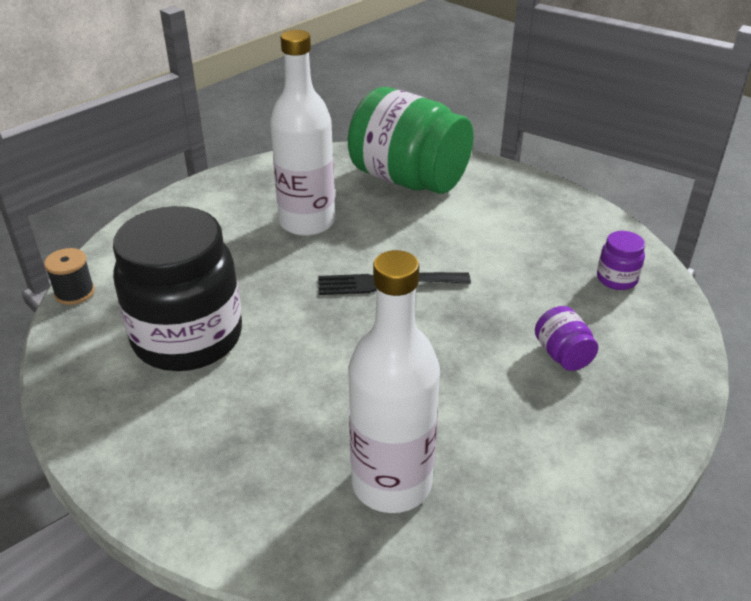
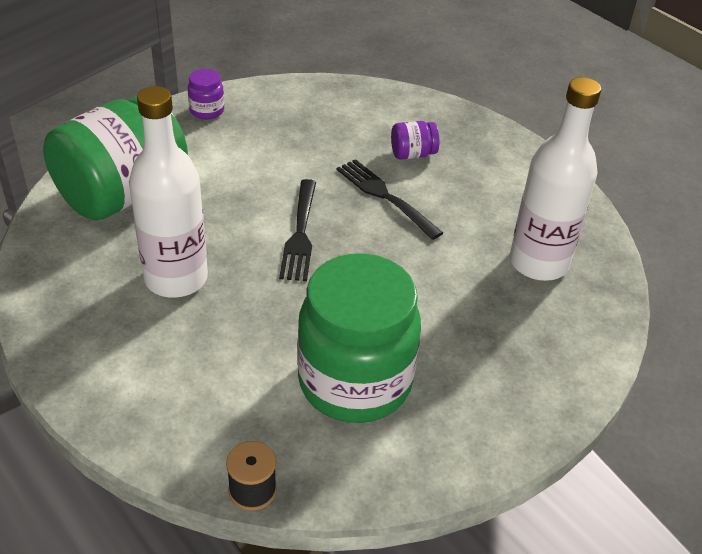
camera: 85 degrees left, 5 degrees up
black jar [113,206,242,371] -> green jar [297,254,421,423]
purple jar [597,231,645,290] -> purple jar moved to [188,69,224,119]
none -> black fork [337,159,443,240]

